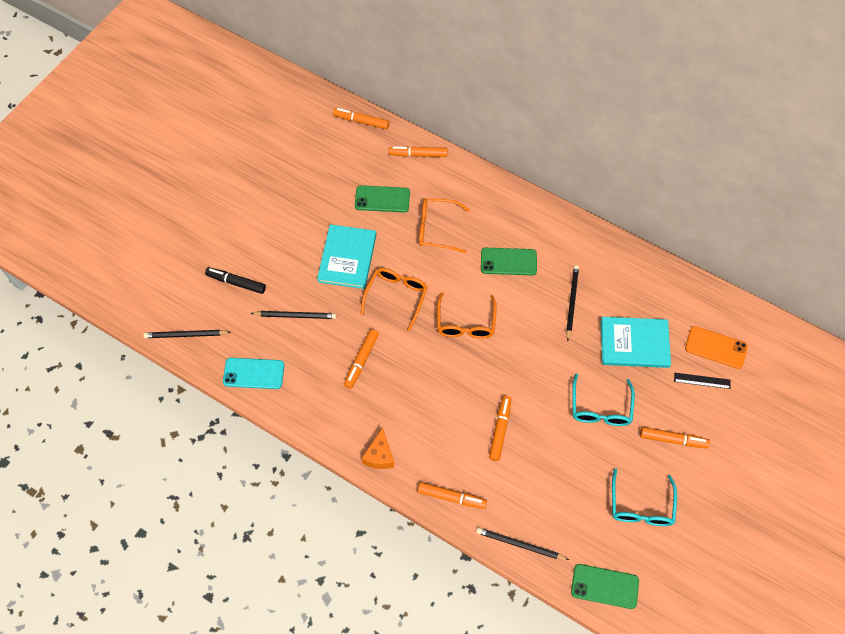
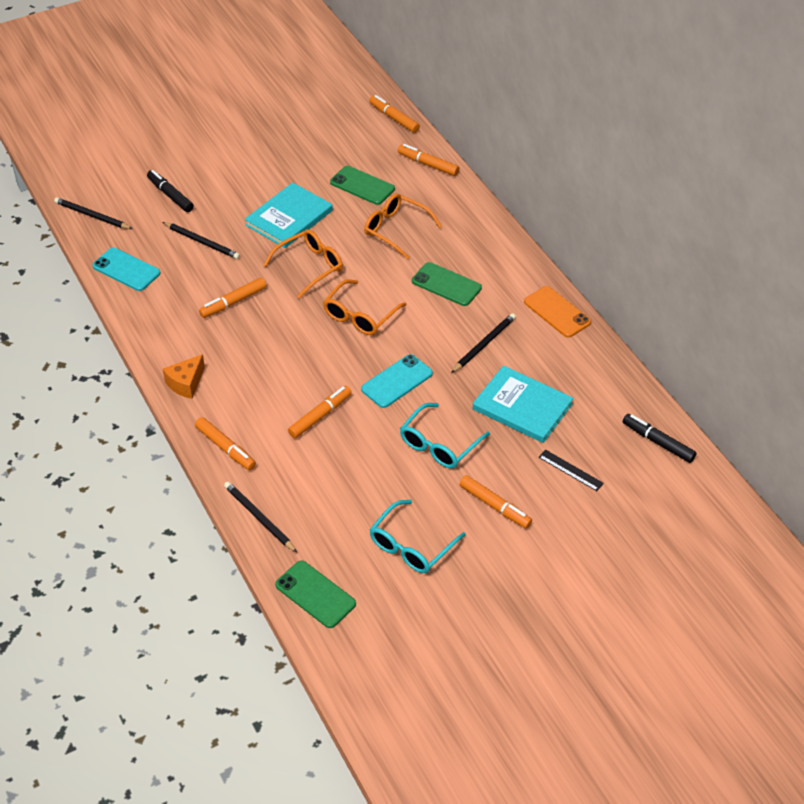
camera: 30 degrees right, 15 degrees down
orange phone [685,326,748,369] -> orange phone moved to [524,286,591,338]
none -> turquoise phone [361,354,433,408]
none -> black marker [623,414,697,463]

